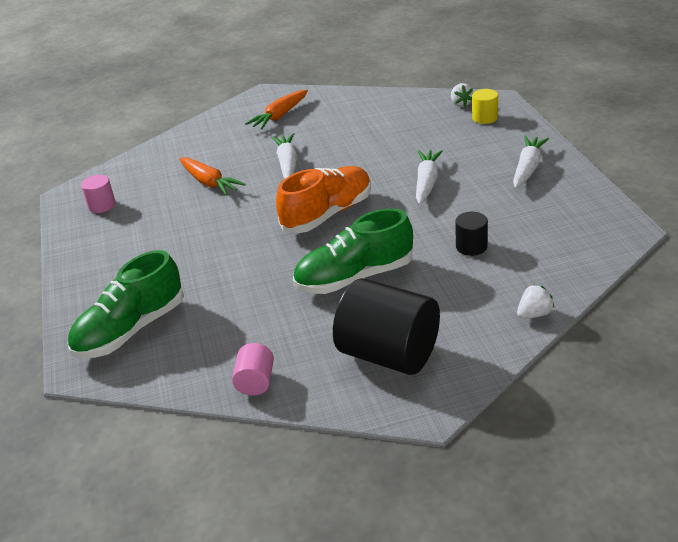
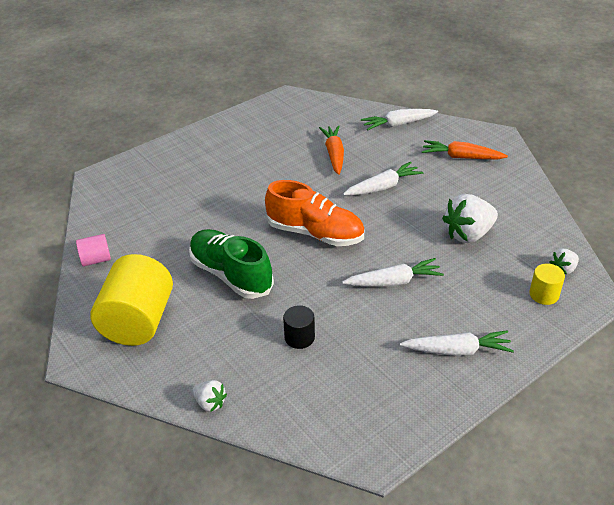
camera: 65 degrees right, 5 degrees up
green shoe [67,250,184,358] -> none
pink cylinder [81,175,116,213] -> none
orange carrot [179,157,246,196] -> orange carrot turned 150 degrees clockwise [319,125,344,175]
black cylinder [333,278,440,375] -> yellow cylinder [90,254,173,346]
none -> white carrot [361,109,438,130]
none -> white strawberry [442,194,498,243]

